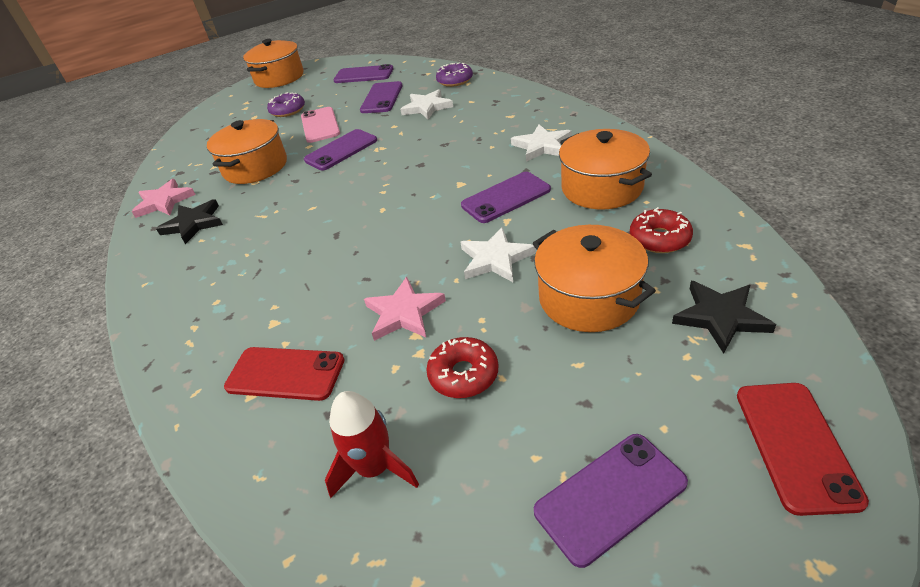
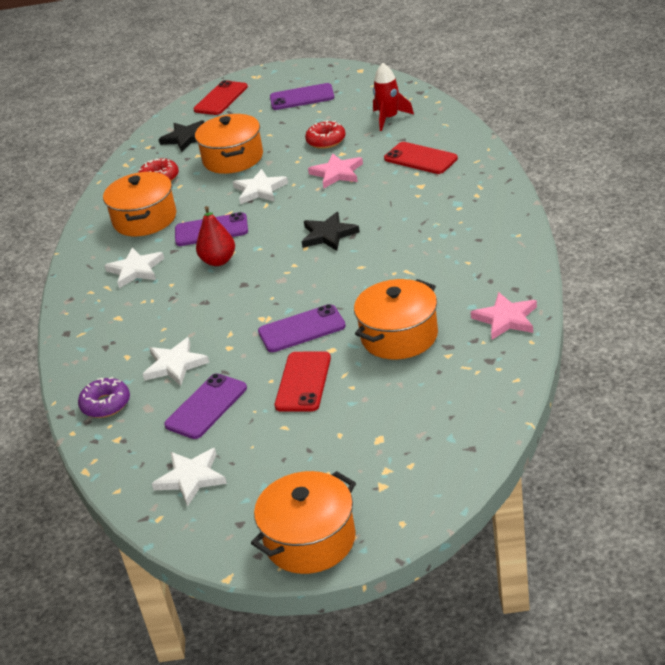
camera: 155 degrees left, 5 degrees down
black star [156,199,223,244] -> black star moved to [302,212,360,251]
purple donut [267,92,305,117] -> none
pink phone [301,107,340,143] -> red phone [275,351,331,412]
purple phone [333,64,394,83] -> white star [152,448,227,507]
none -> red pear [196,206,235,266]

